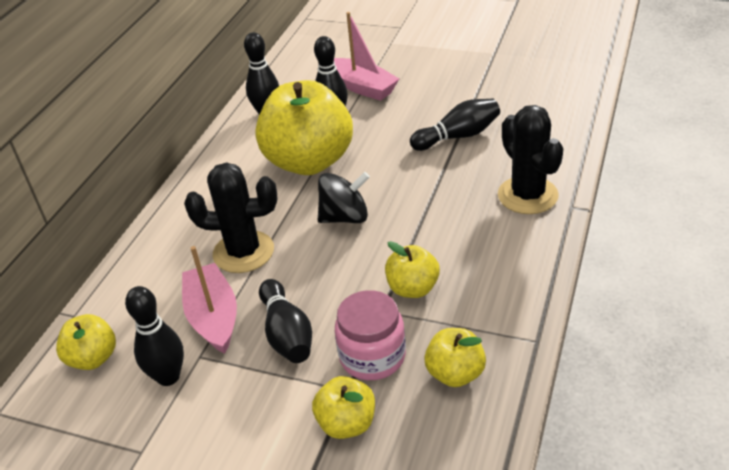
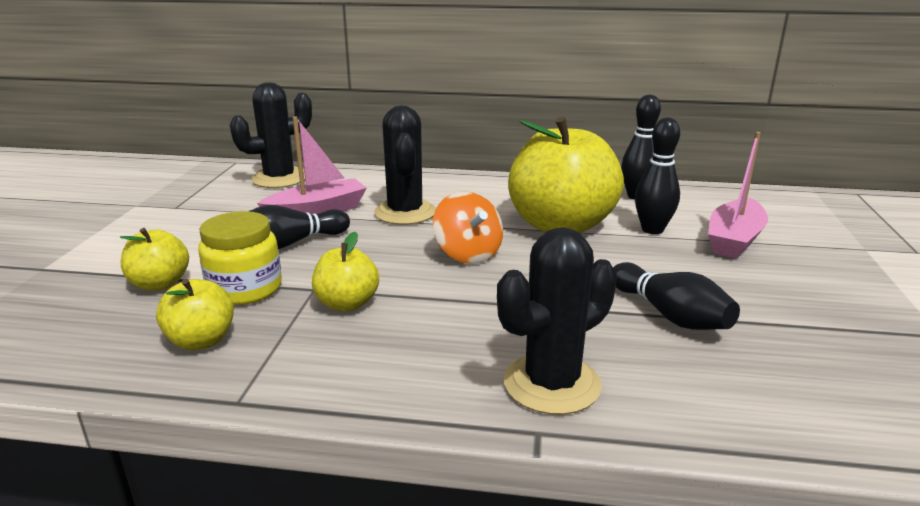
camera: 75 degrees right, 15 degrees down
yellow apple [56,314,116,370] -> black cactus [230,82,312,188]
black bowling pin [125,286,184,386] -> none
black spinning top [318,172,370,223] -> orange spinning top [433,191,503,264]
pink jar [335,290,406,380] -> yellow jar [198,211,282,305]

